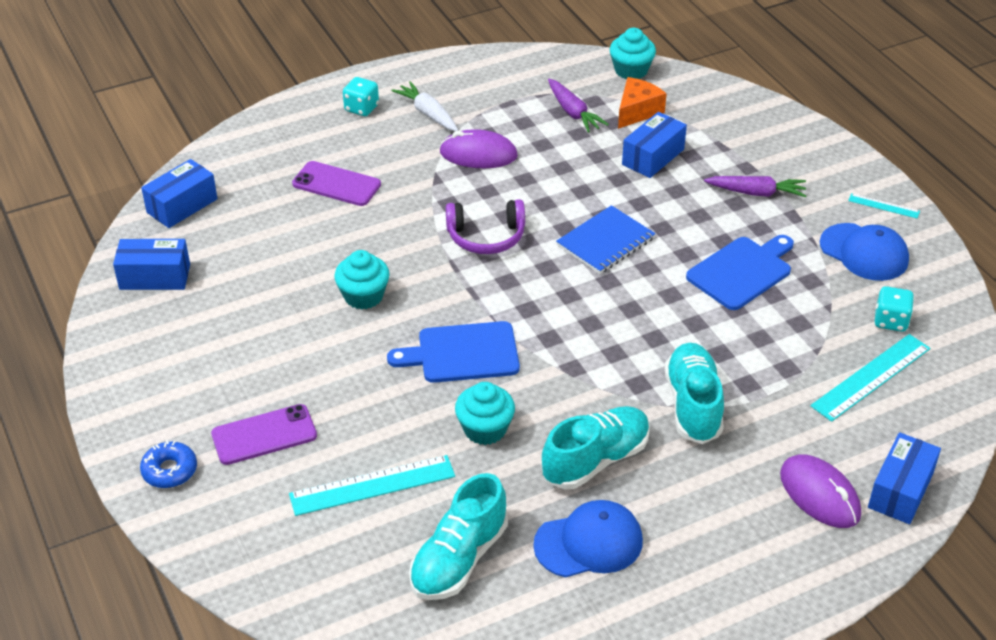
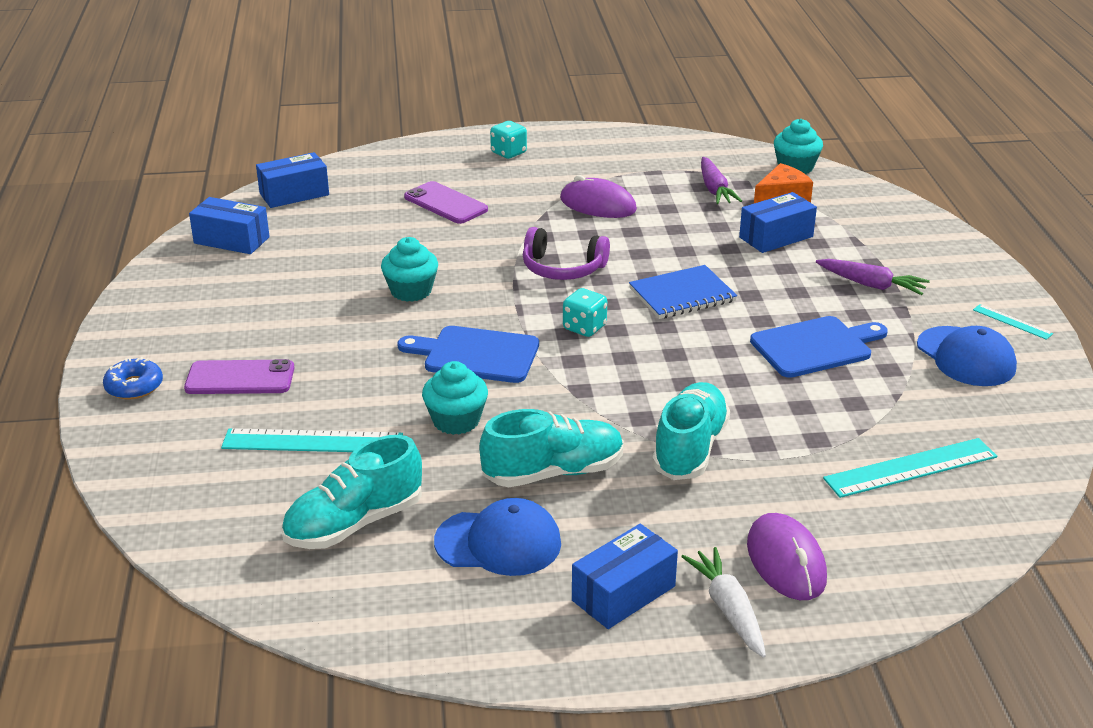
camera: 20 degrees right, 10 degrees down
white carrot [391,81,458,131] -> white carrot moved to [681,547,766,658]
blue box [868,432,941,524] -> blue box moved to [572,524,678,629]
turquoise dice [875,286,914,332] -> turquoise dice moved to [563,288,607,337]

